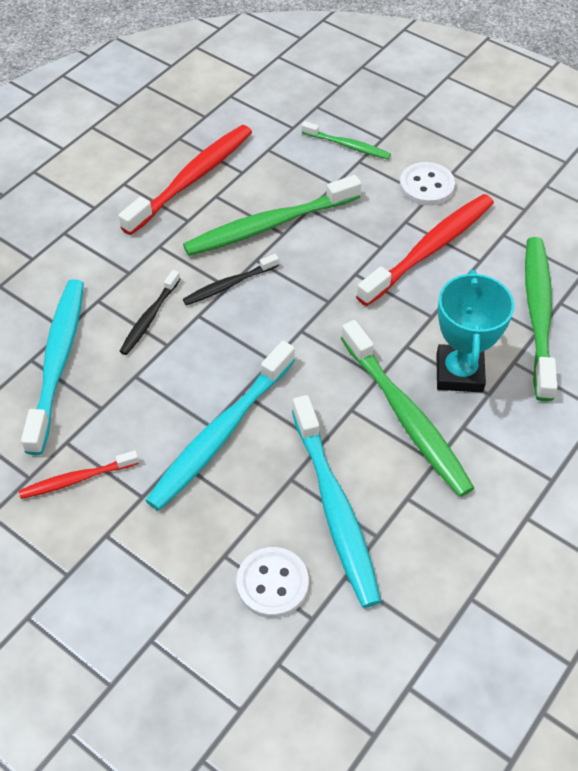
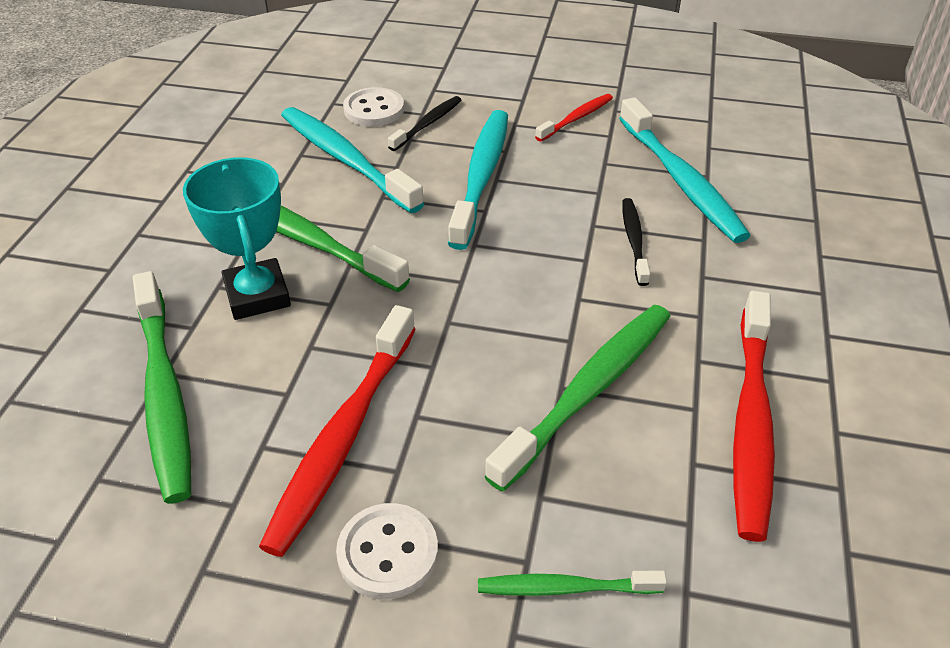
camera: 155 degrees right, 10 degrees down
black toothbrush [183,254,279,306] -> black toothbrush moved to [388,96,461,151]

